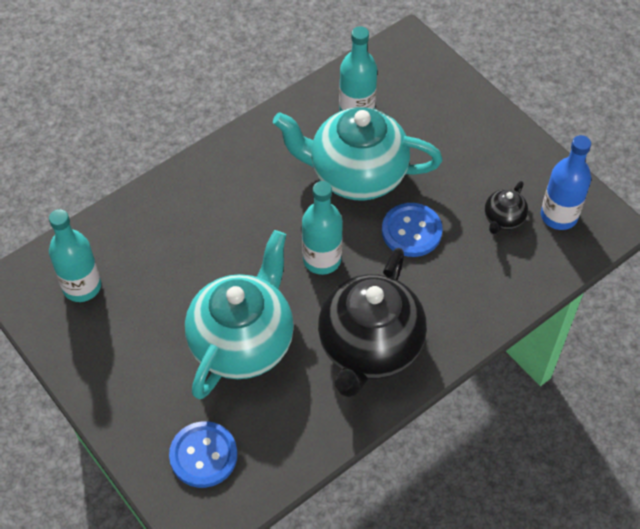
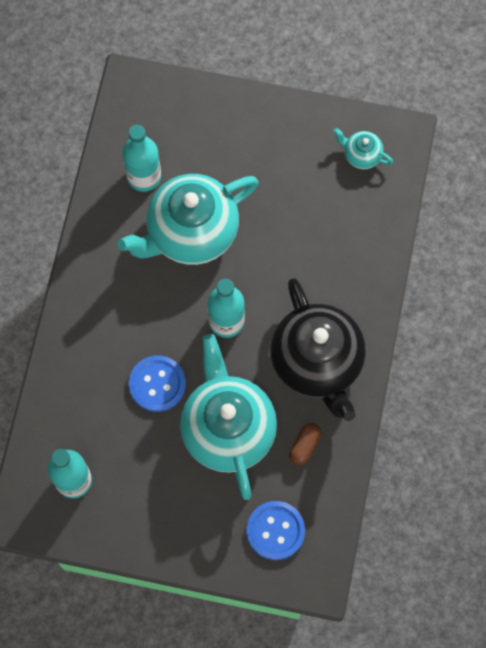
camera: 40 degrees left, 15 degrees up
blue button [382,203,442,257] -> blue button moved to [129,355,186,412]
black teapot [485,181,528,234] -> none
blue bottle [541,135,591,230] -> turquoise teapot [333,128,393,170]
none -> brown capsule [289,423,321,465]

